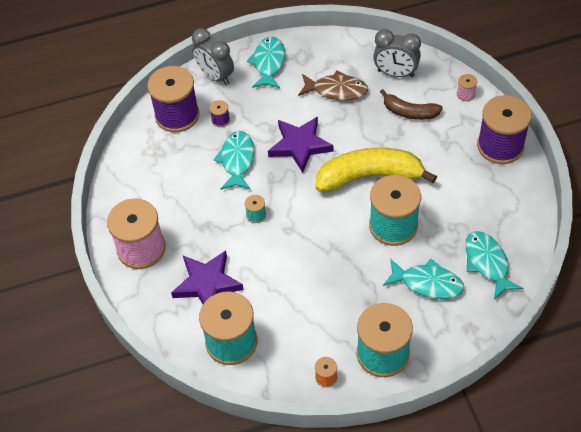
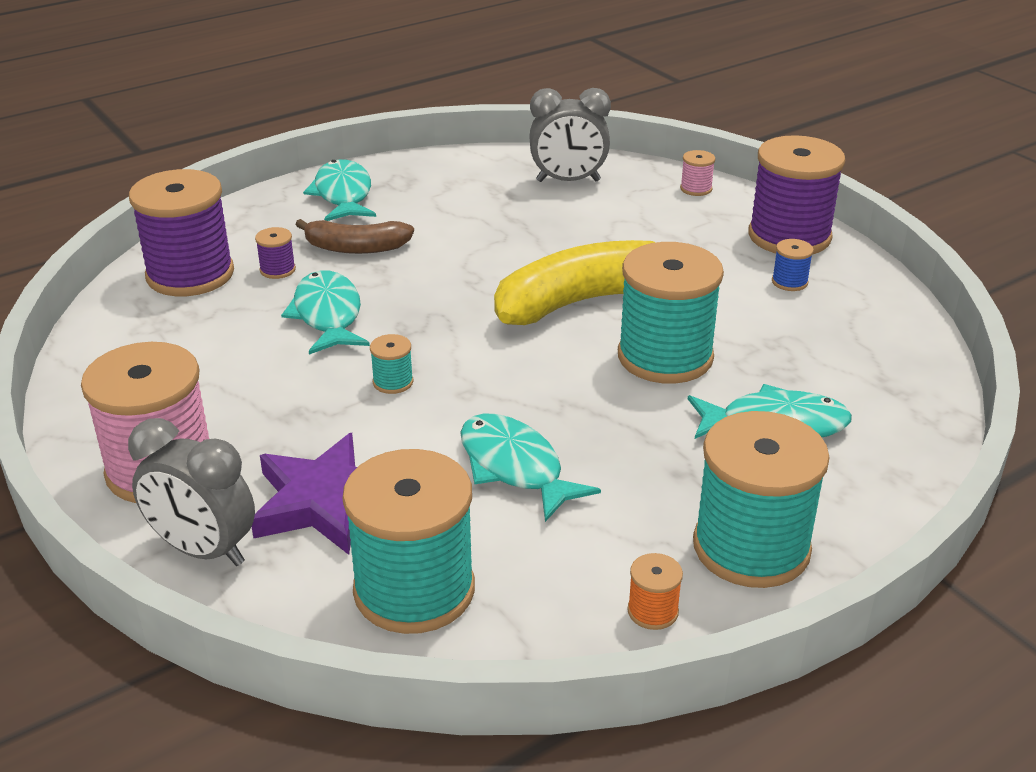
camera: 20 degrees left, 20 degrees down
grey clock [192,28,234,85] -> grey clock moved to [128,418,255,566]
purple star [268,116,334,173] -> none
brown fish [298,70,368,101] -> none
brown banana [380,89,443,120] -> brown banana moved to [295,219,414,254]
turquoise fish [465,231,523,300] -> turquoise fish moved to [460,413,601,522]
none -> blue spool [772,239,814,291]

